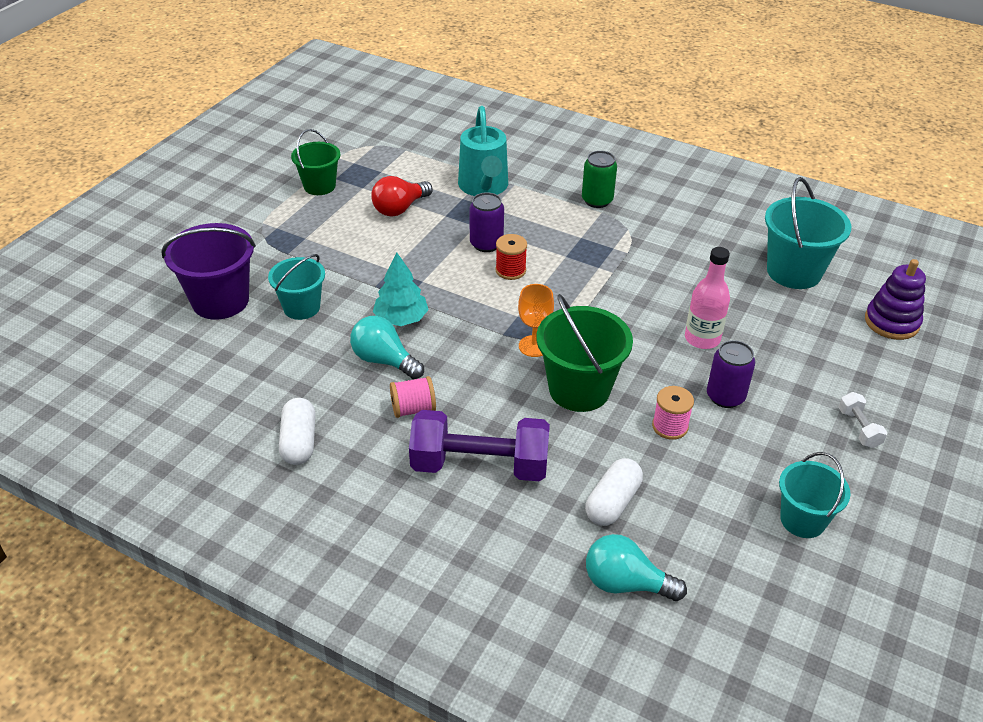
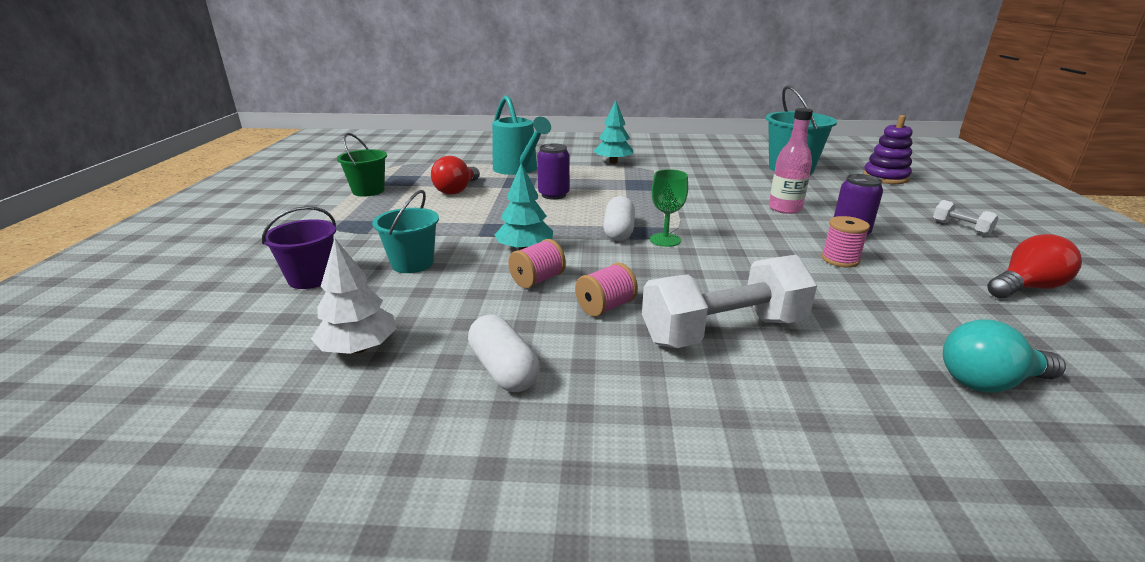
camera: 25 degrees left, 15 degrees down
purple bucket [161,223,256,320] -> purple bucket [262,206,336,289], size x0.65
turquoise light bulb [350,316,424,379] -> pink spool [508,239,566,289]
purple dumbbell [409,410,550,481] -> white dumbbell [642,255,817,348]
red spool [496,234,527,280] -> none
orange goblet [518,284,554,357] -> green goblet [650,169,688,247]
green bucket [537,294,633,412] -> none
green can [582,151,617,208] -> turquoise tree [594,100,633,164]
white capsule [585,458,643,526] -> white capsule moved to [603,196,635,241]
turquoise bucket [779,452,851,538] -> red light bulb [987,234,1082,298]
none -> white tree [311,238,397,354]

